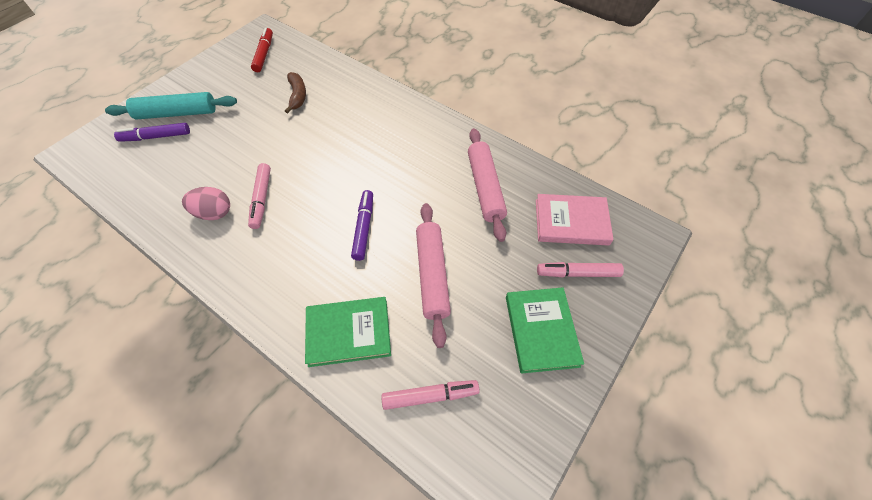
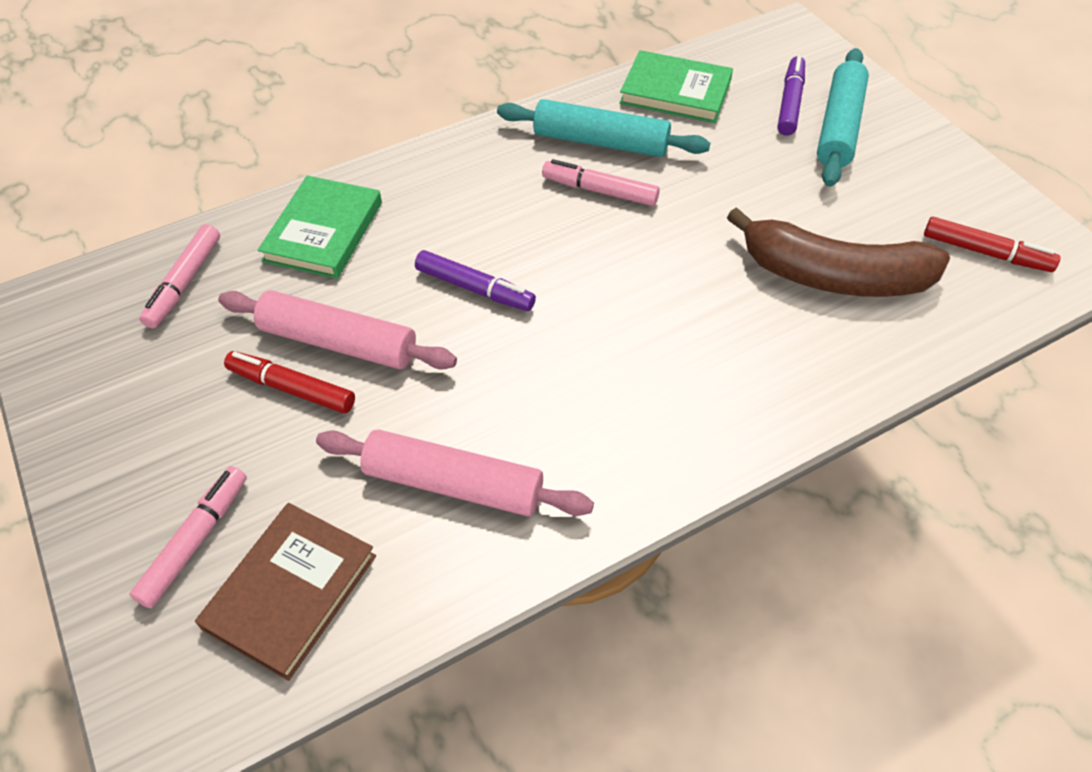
camera: 115 degrees right, 5 degrees down
pink egg [182,187,230,220] -> turquoise rolling pin [497,99,710,157]
brown banana [285,72,306,114] -> brown banana [727,207,950,297], size x1.92
green book [506,287,584,374] -> green book moved to [620,50,733,123]
pink book [536,194,614,246] -> brown book [195,503,376,681]
none -> red marker [224,351,355,413]

